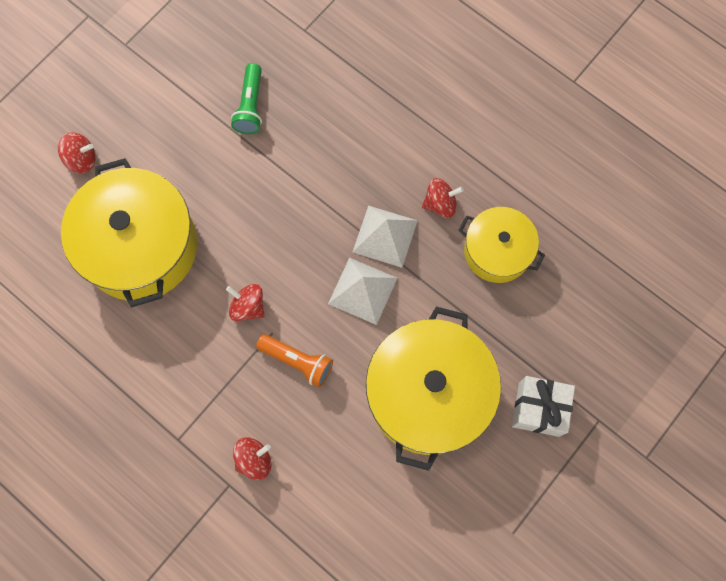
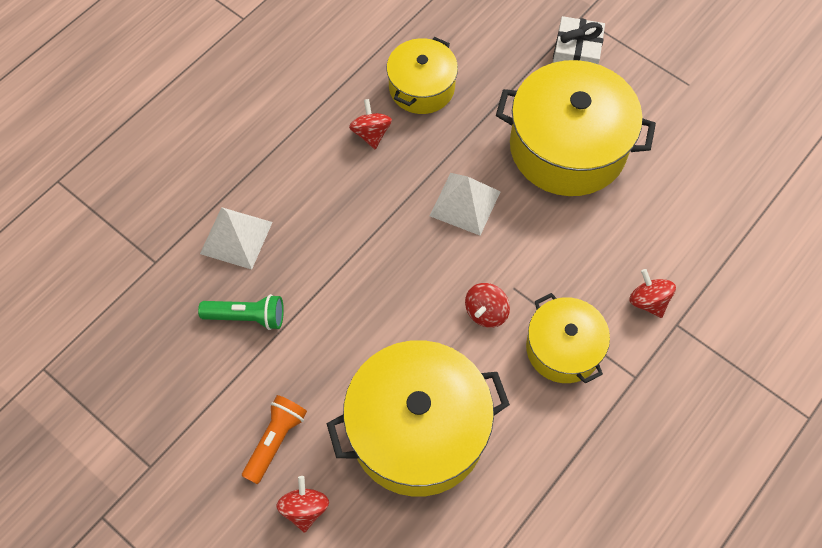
camera: 90 degrees left, 10 degrees down
orange flashlight [256,334,333,387] -> orange flashlight moved to [242,395,307,484]
white pyramid [353,205,418,268] -> white pyramid moved to [200,207,272,270]
none -> yellow pot [526,293,610,384]

